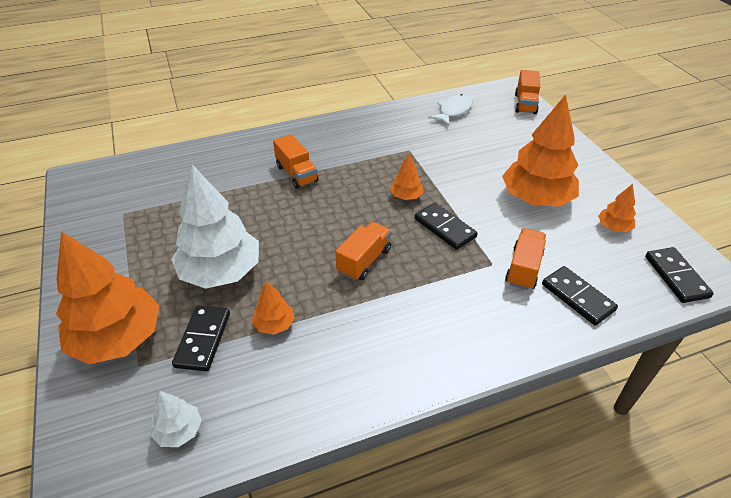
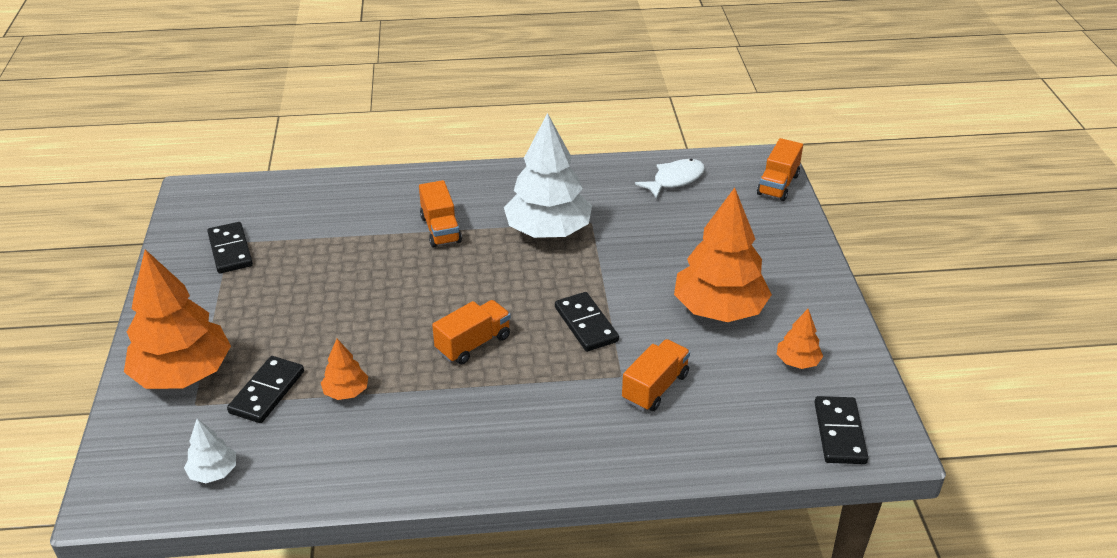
camera: 15 degrees right, 5 degrees down
white tree [171,165,259,289] -> white tree moved to [504,113,592,238]
orange tree [390,153,424,200] -> none
black domino [542,266,618,326] -> black domino moved to [207,222,253,273]

